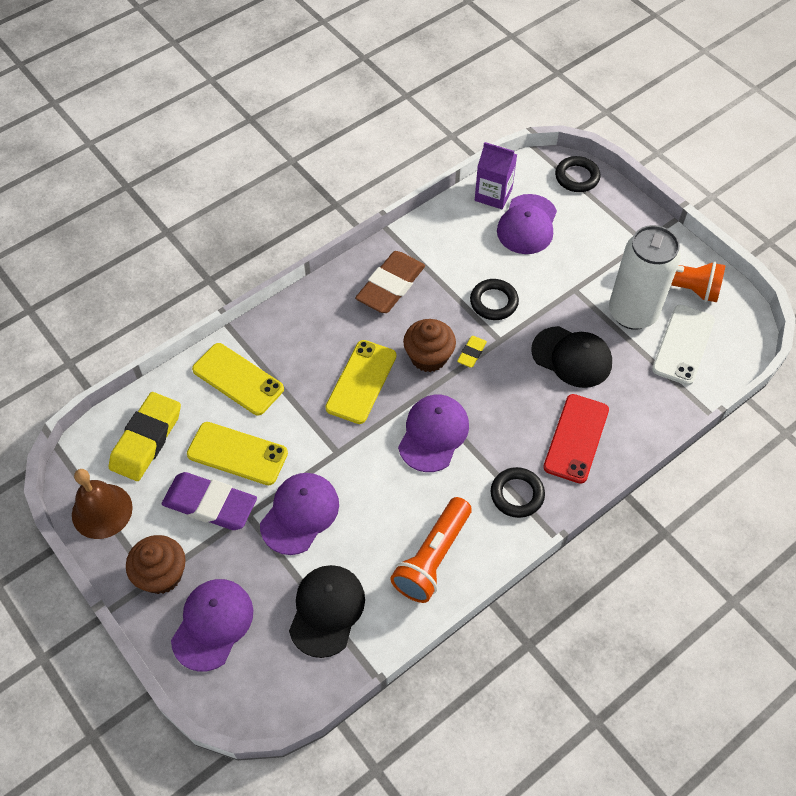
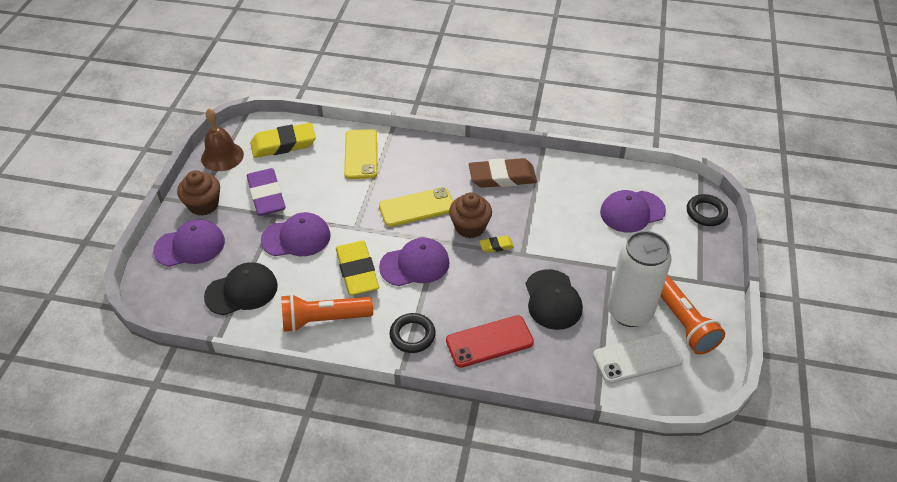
camera: 50 degrees right, 10 degrees down
yellow phone [187,422,288,485] -> none
black ring [470,279,519,320] -> none
purple carton [475,142,517,209] -> none
none -> yellow eraser [336,241,379,295]

